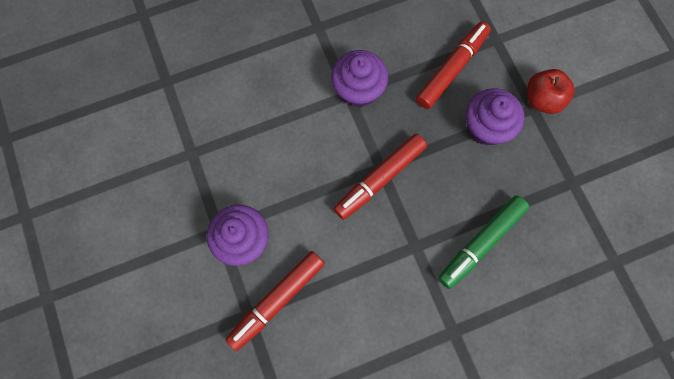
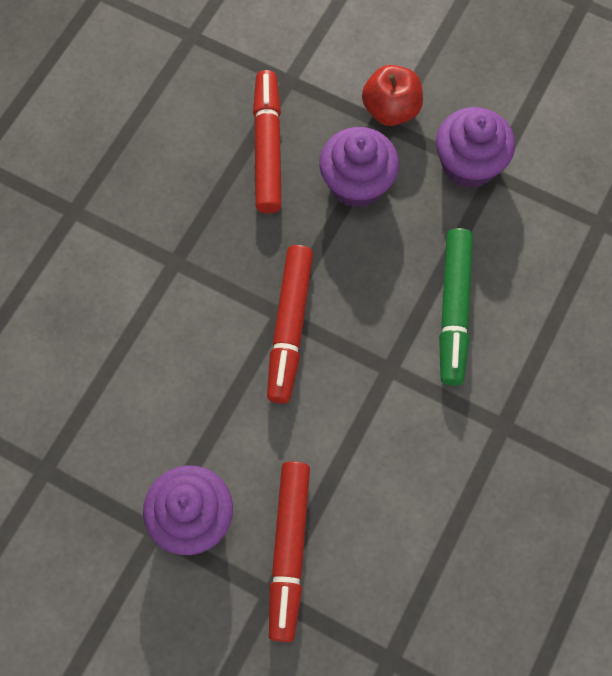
camera: 40 degrees left, 5 degrees down
purple cupcake [331,50,388,107] -> purple cupcake moved to [436,107,515,188]

